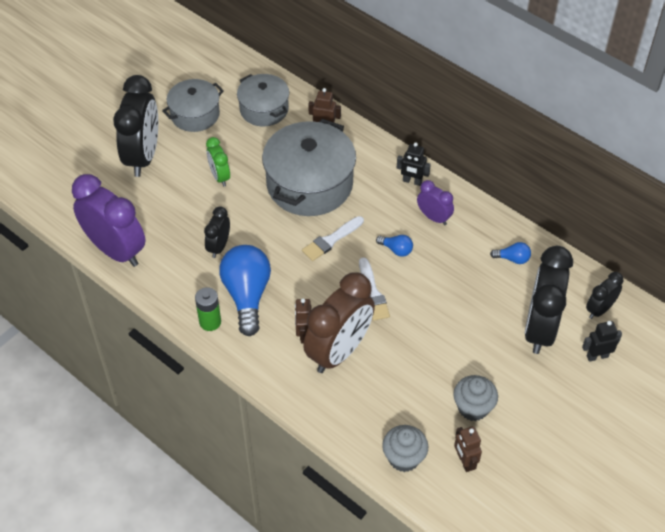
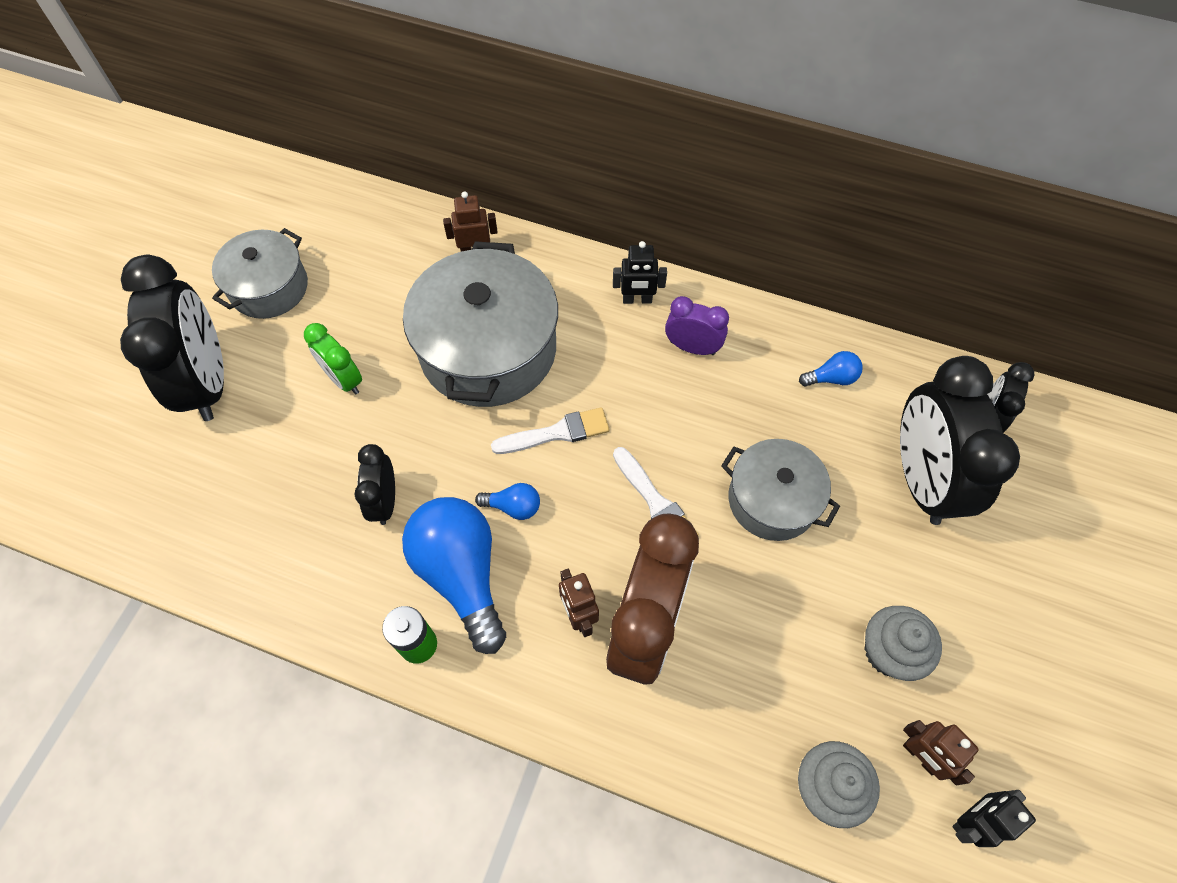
camera: 20 degrees left, 10 degrees up
purple clock [72,174,146,267] -> none
grey pot [237,74,289,127] -> grey pot moved to [721,439,840,541]
white brush [302,216,364,261] -> white brush turned 135 degrees counterclockwise [491,407,610,454]
blue light bulb [376,235,413,257] -> blue light bulb moved to [475,483,540,520]
black robot [582,321,622,362] -> black robot moved to [952,790,1036,847]

